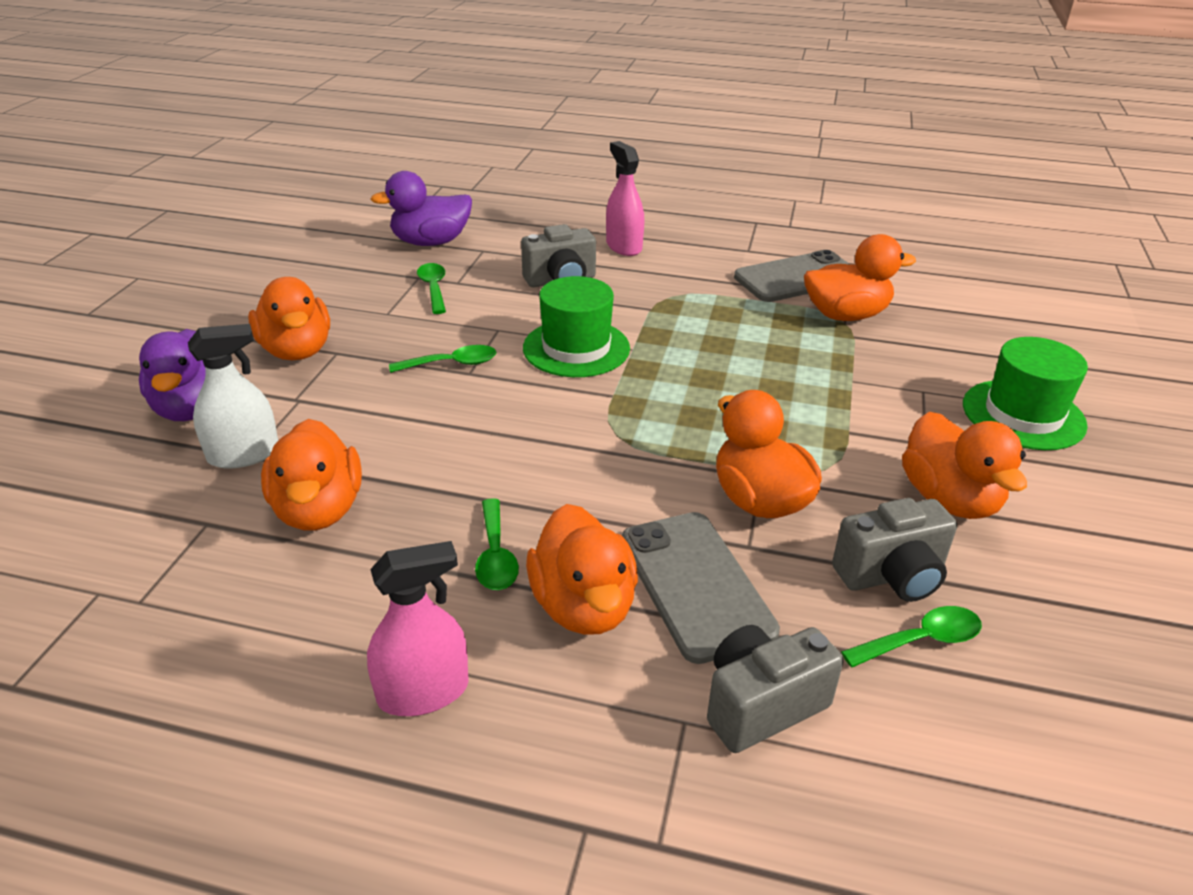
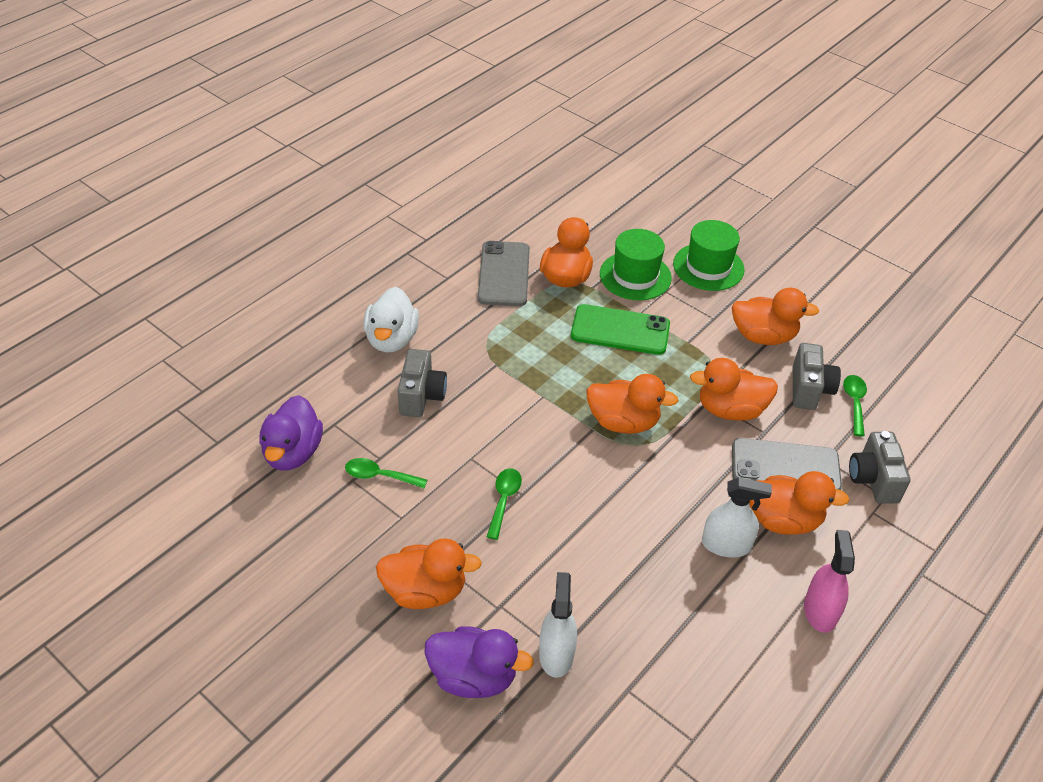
camera: 65 degrees left, 10 degrees up
orange duck [261,419,362,531] -> orange duck moved to [586,374,679,434]
green spoon [475,498,519,590] -> white spray bottle [702,477,772,557]
green hat [523,276,630,377] -> green hat moved to [600,229,672,300]
pink spray bottle [606,141,644,256] -> white duck [363,287,419,353]
none -> green phone [571,304,670,355]

